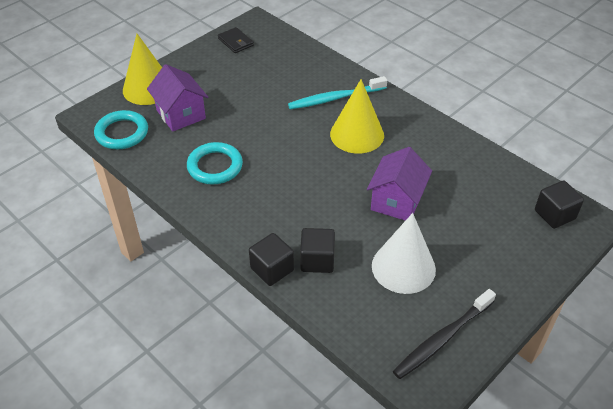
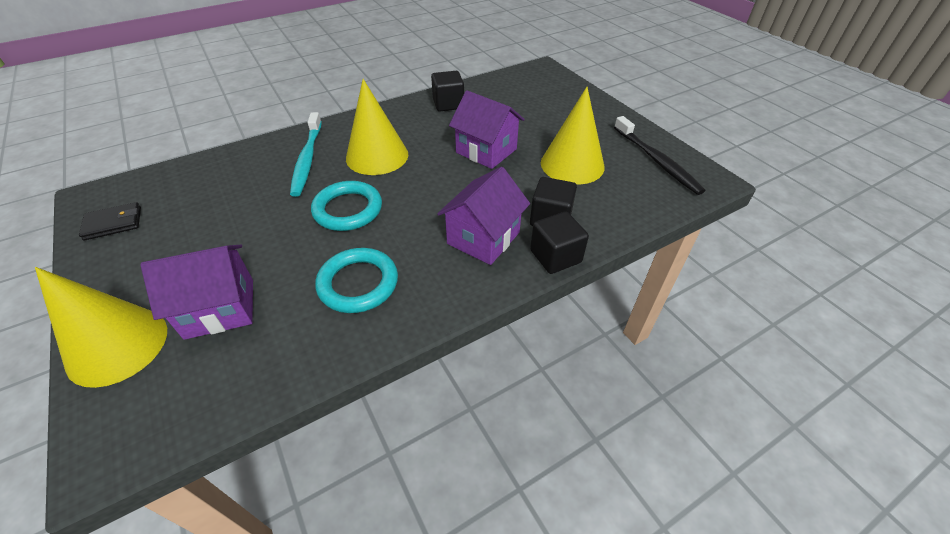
camera: 75 degrees left, 0 degrees up
turquoise ring [94,110,148,149] -> turquoise ring moved to [311,181,382,231]
white cone [372,213,436,294] -> yellow cone [541,87,605,184]
black cube [535,180,584,229] -> black cube moved to [431,71,464,111]
none -> purple house [437,167,530,265]

